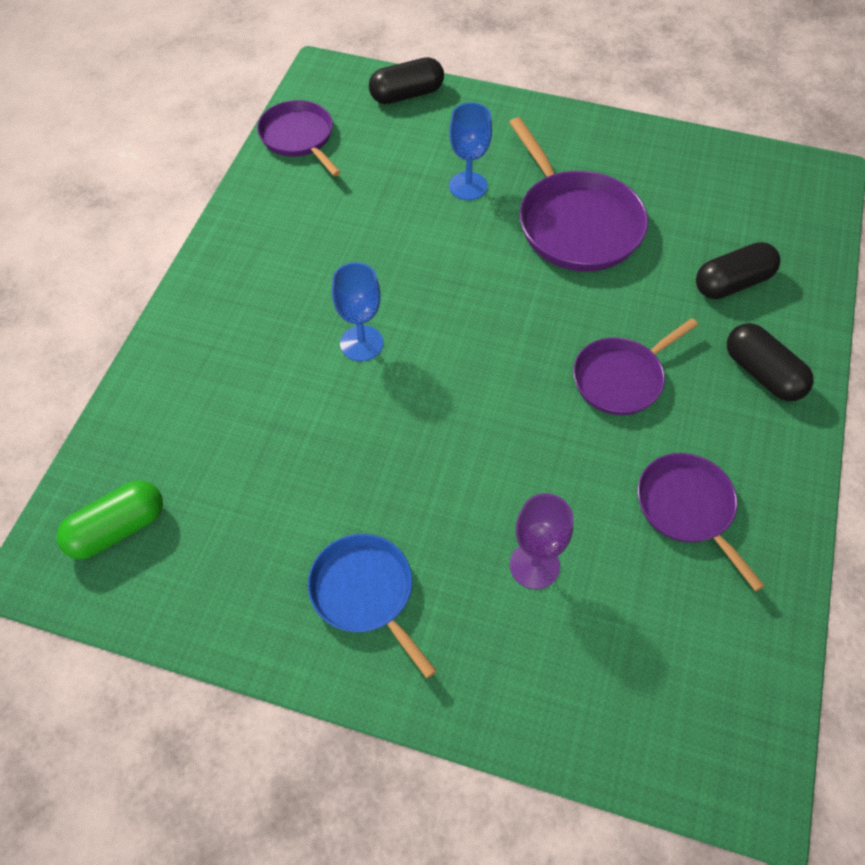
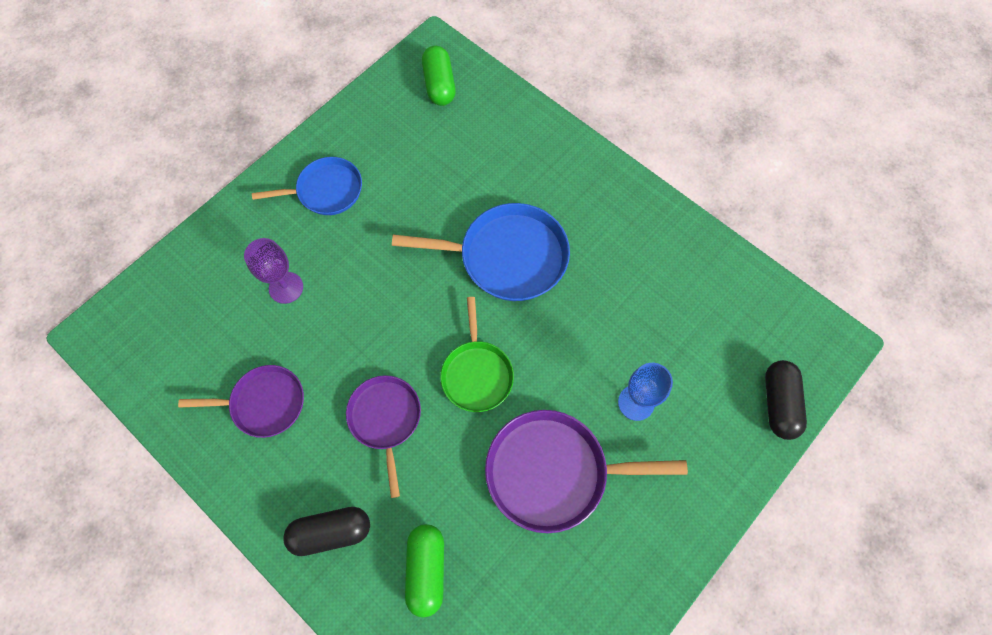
camera: 115 degrees right, 10 degrees up
purple pan [257,100,341,176] -> none
blue goblet [332,262,383,361] -> blue pan [392,203,570,301]
black capsule [696,242,780,299] -> green capsule [405,524,444,618]
none -> green pan [440,297,514,412]

